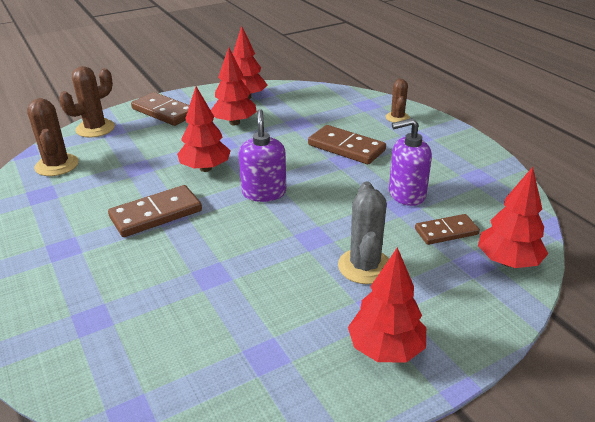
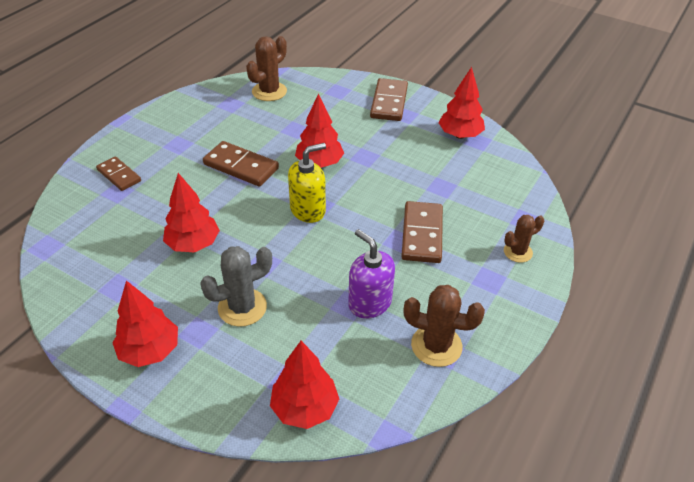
camera: 60 degrees right, 10 degrees up
brown cactus [59,66,115,138] -> brown cactus moved to [404,285,485,367]
red tree [211,47,257,125] -> red tree moved to [163,173,220,252]
purple soap dispenser [239,109,286,202] -> yellow soap dispenser [288,143,326,223]
brown domino [415,214,480,245] -> brown domino moved to [96,156,141,191]

